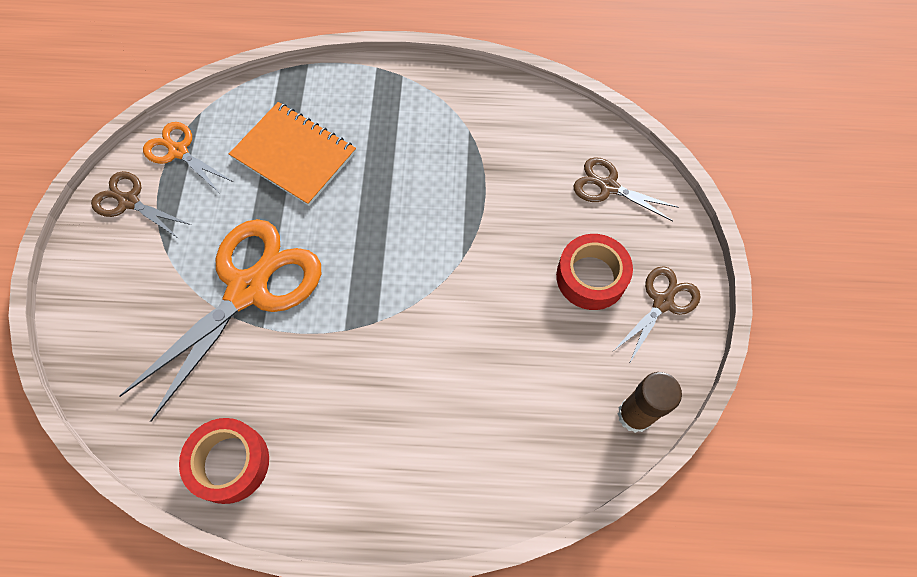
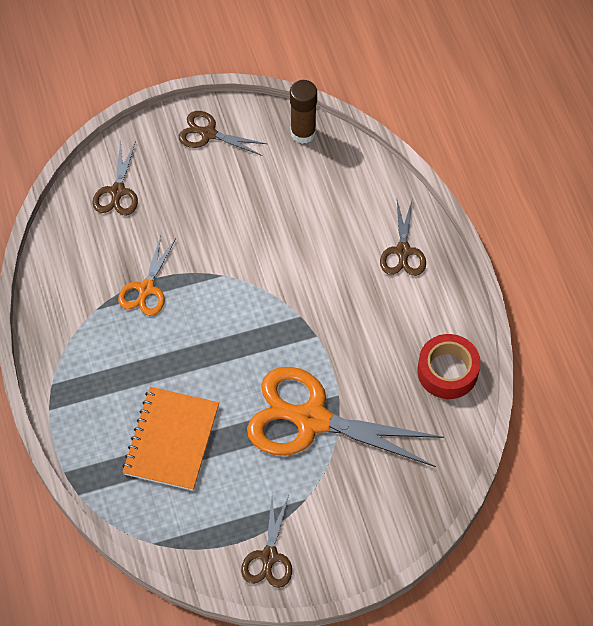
camera: 110 degrees left, 5 degrees down
orange scissors [143,122,233,193] -> orange scissors moved to [118,236,176,316]
red tape [556,234,633,310] -> none
none -> brown scissors [380,198,426,276]

